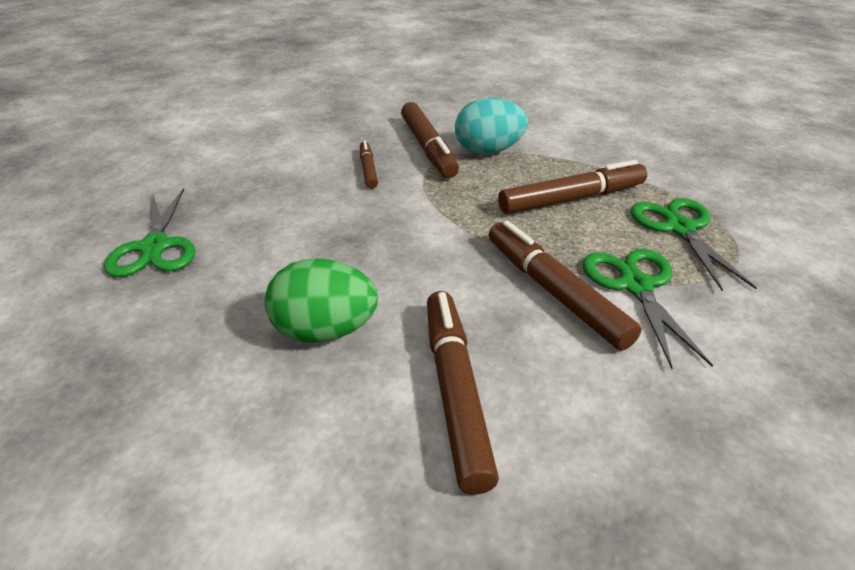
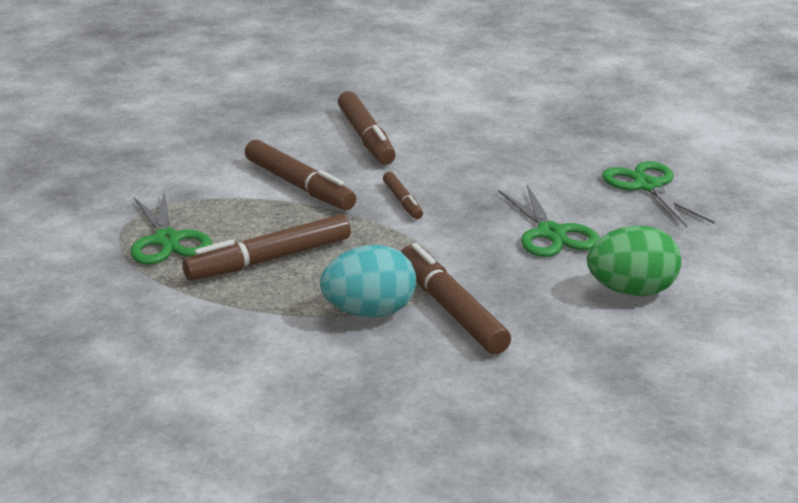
camera: 170 degrees right, 10 degrees down
green egg [265,258,378,343] -> green egg moved to [587,225,681,296]
brown marker [360,140,378,189] -> brown marker moved to [383,172,423,219]
green scissors [583,249,713,369] -> green scissors moved to [499,185,600,257]

